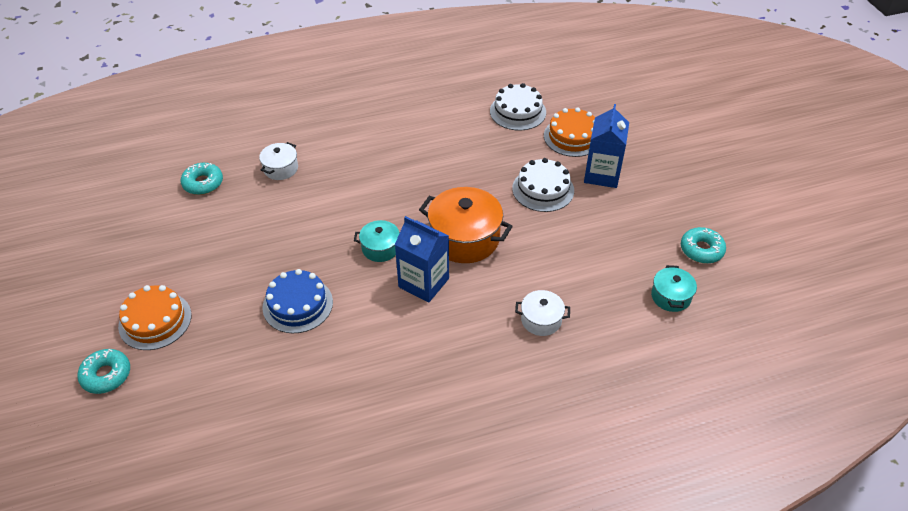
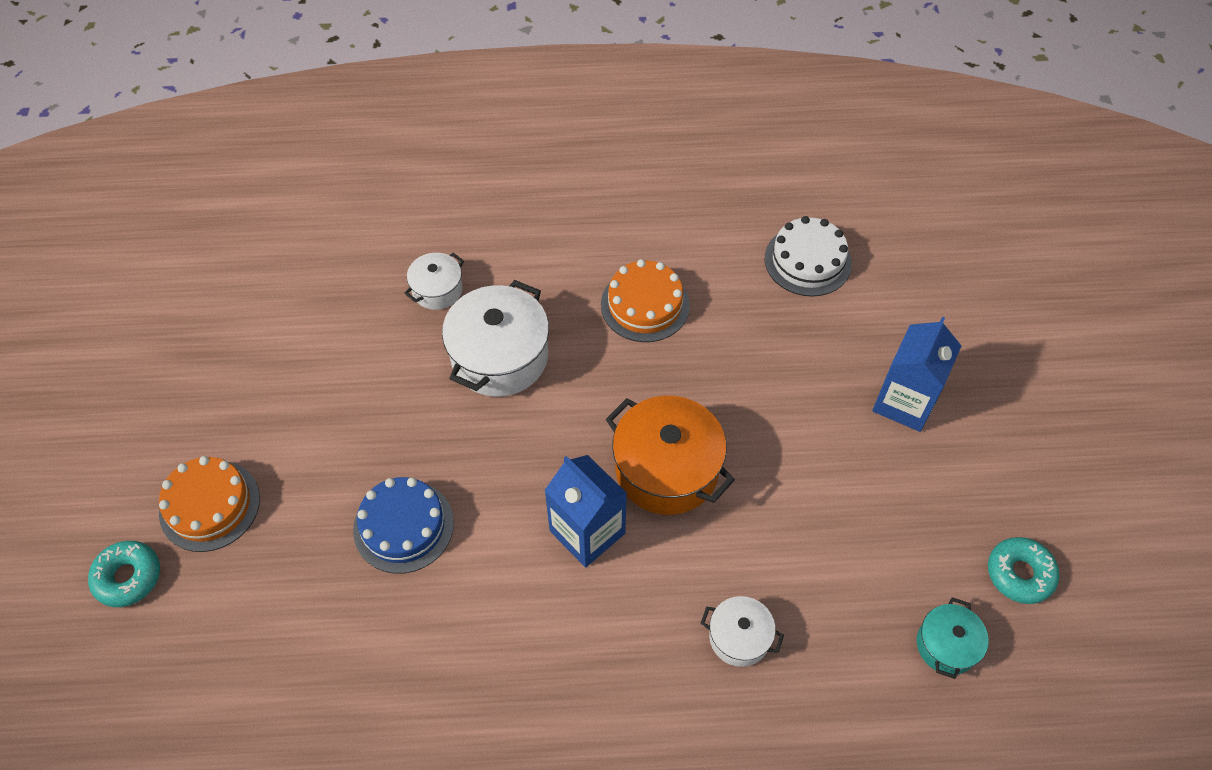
camera: 15 degrees right, 10 degrees up
turquoise donut [181,163,223,195] -> none
turquoise pot [354,220,400,262] -> none
white cake [512,158,574,212] -> none
orange cake [544,107,595,157] -> orange cake moved to [601,259,690,342]
none -> white pot [442,280,549,397]

